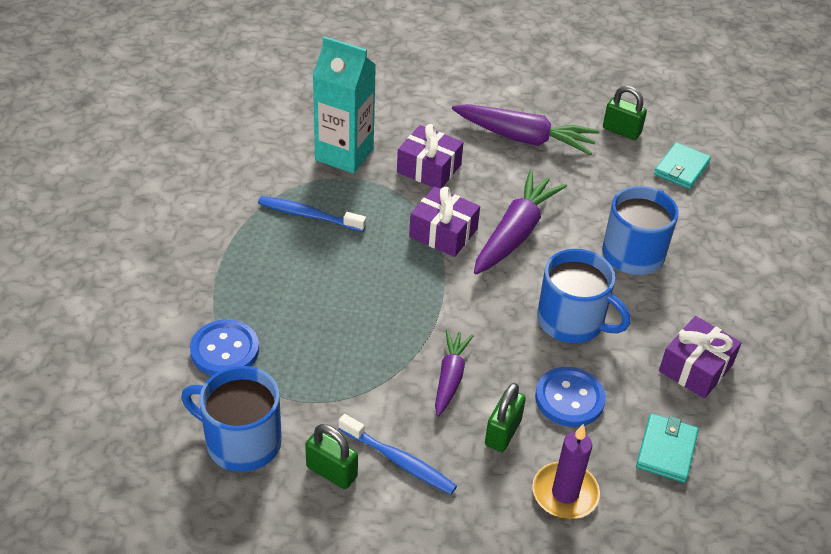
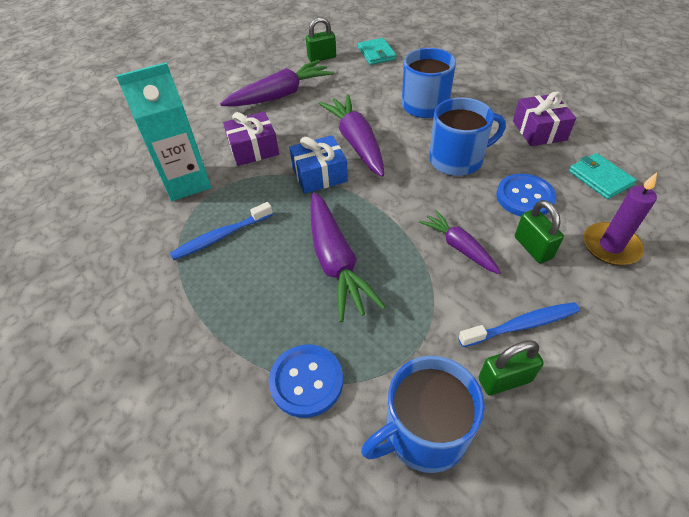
camera: 45 degrees left, 5 degrees up
purple gift [409,187,480,257] -> blue gift [289,135,348,194]
none -> purple carrot [310,192,386,322]

